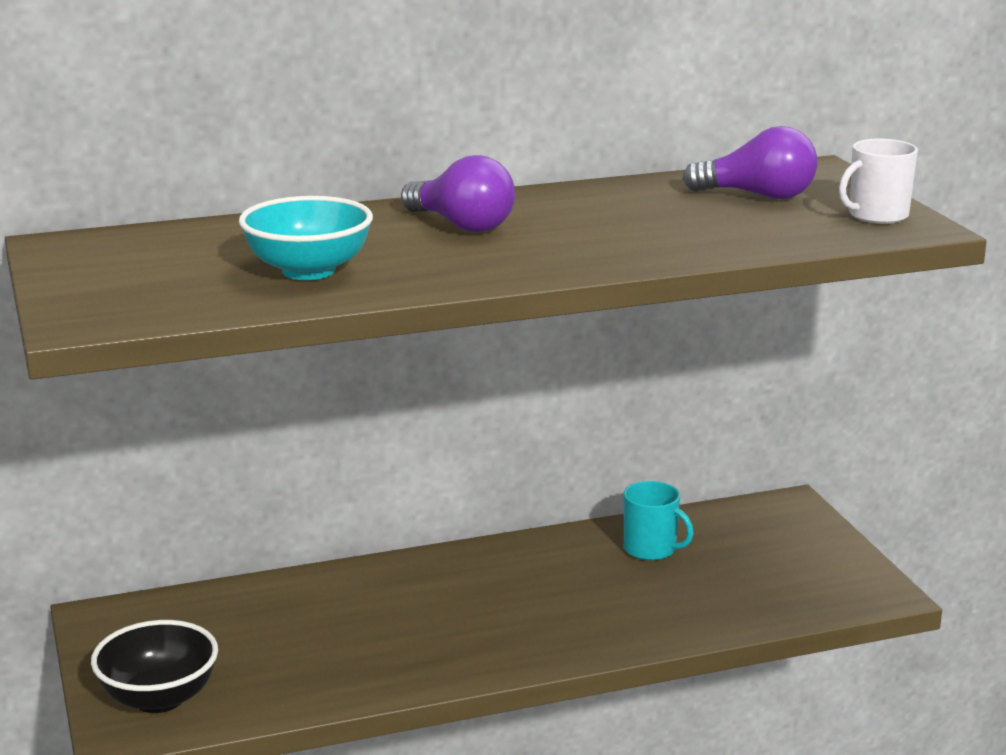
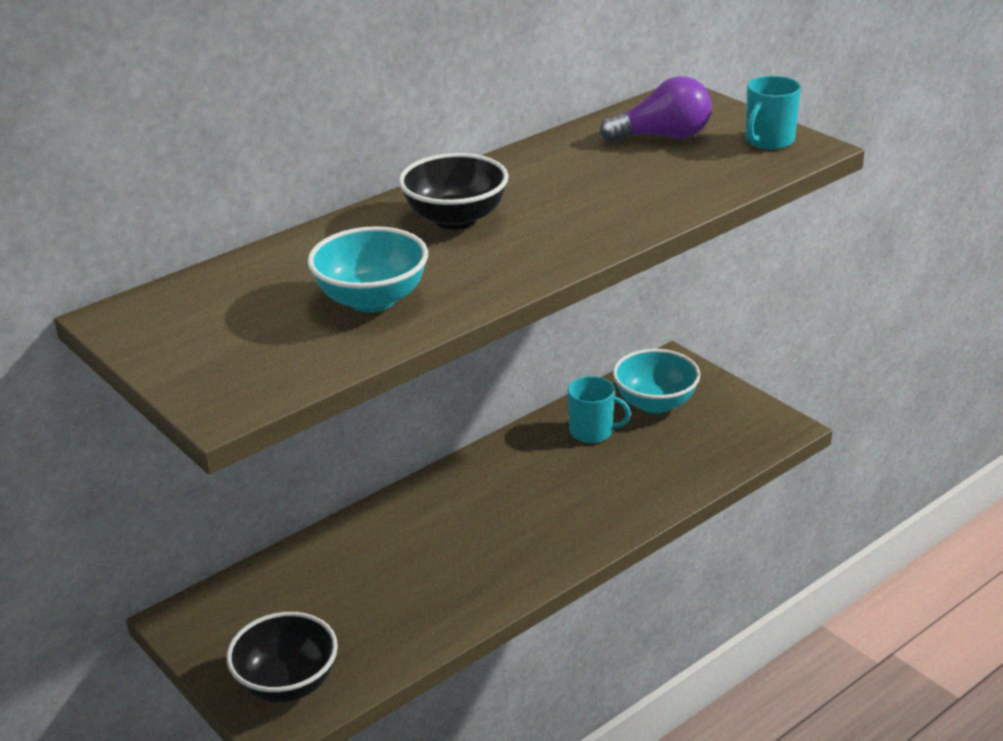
camera: 20 degrees left, 10 degrees up
purple light bulb [401,155,515,233] -> black bowl [399,153,509,230]
white mug [839,139,918,224] -> turquoise mug [746,76,801,149]
none -> turquoise bowl [613,349,700,414]

